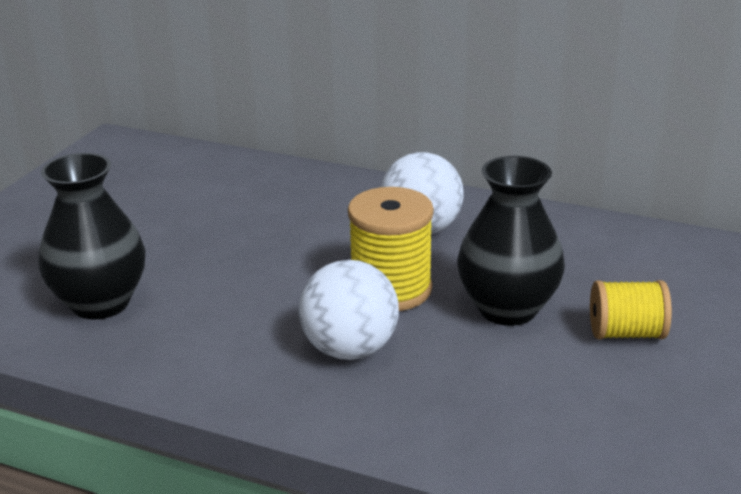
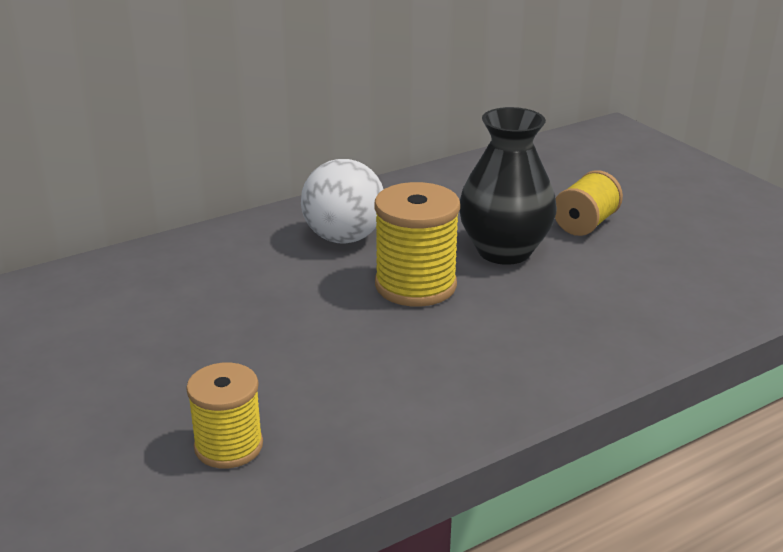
camera: 55 degrees left, 0 degrees up
black vase [38,153,146,320] -> yellow spool [186,362,263,469]
white ball [299,260,399,360] -> none

